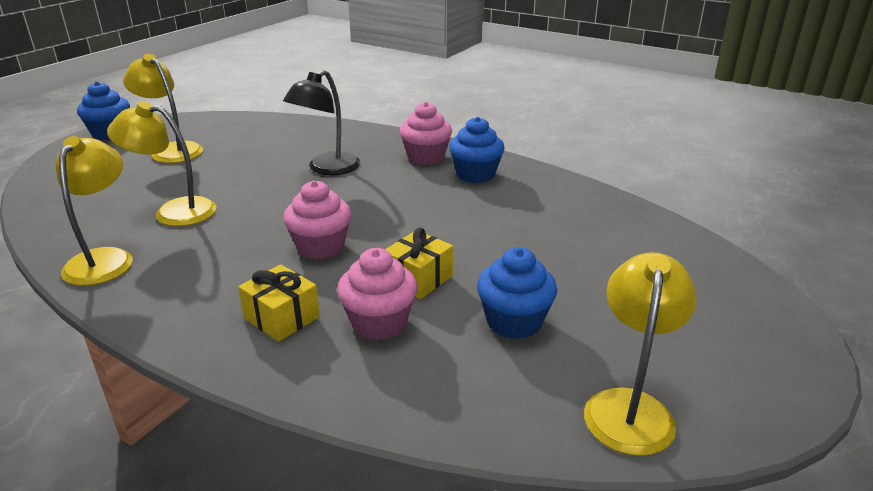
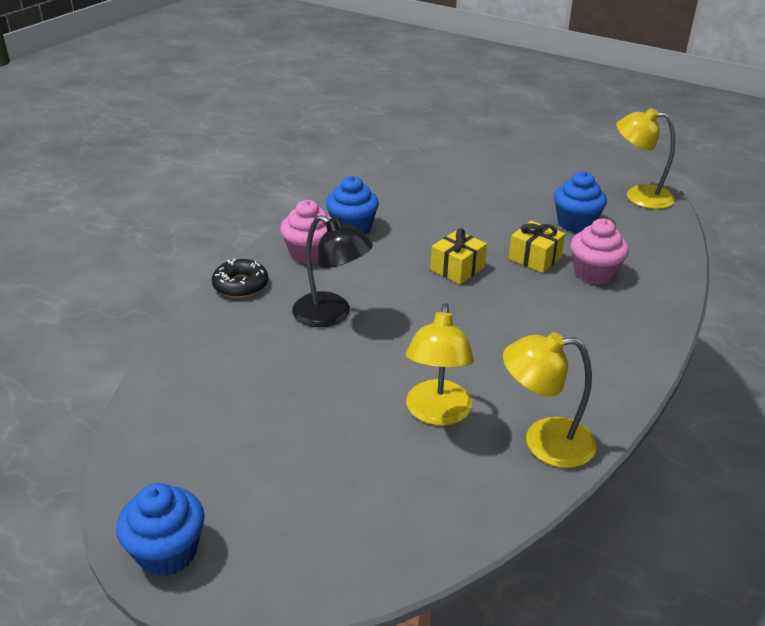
camera: 90 degrees left, 5 degrees up
yellow lamp [123,54,203,163] -> none
yellow gift [238,264,320,342] -> yellow gift moved to [430,228,487,284]
pink cupcake [283,180,352,259] -> none
none -> black donut [212,259,268,298]

